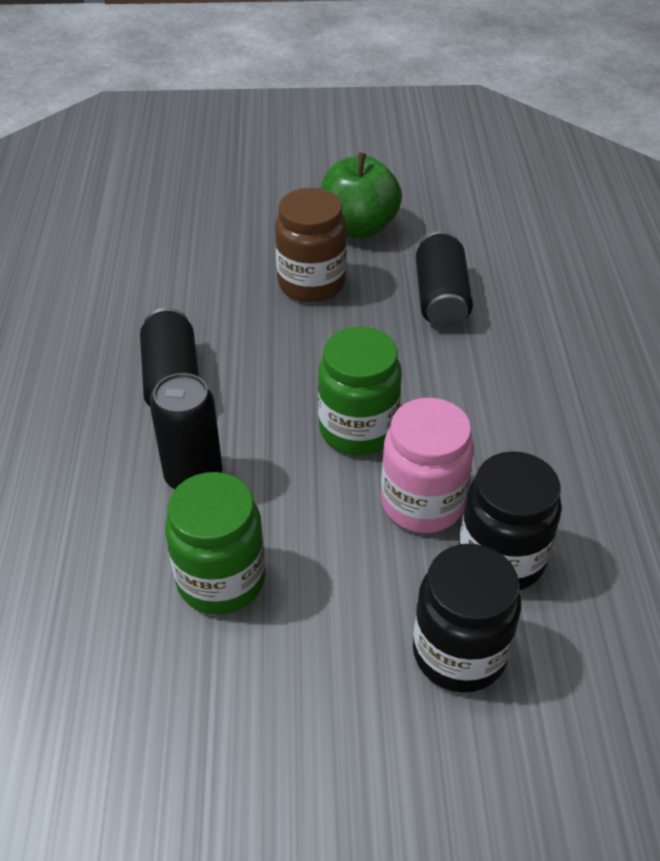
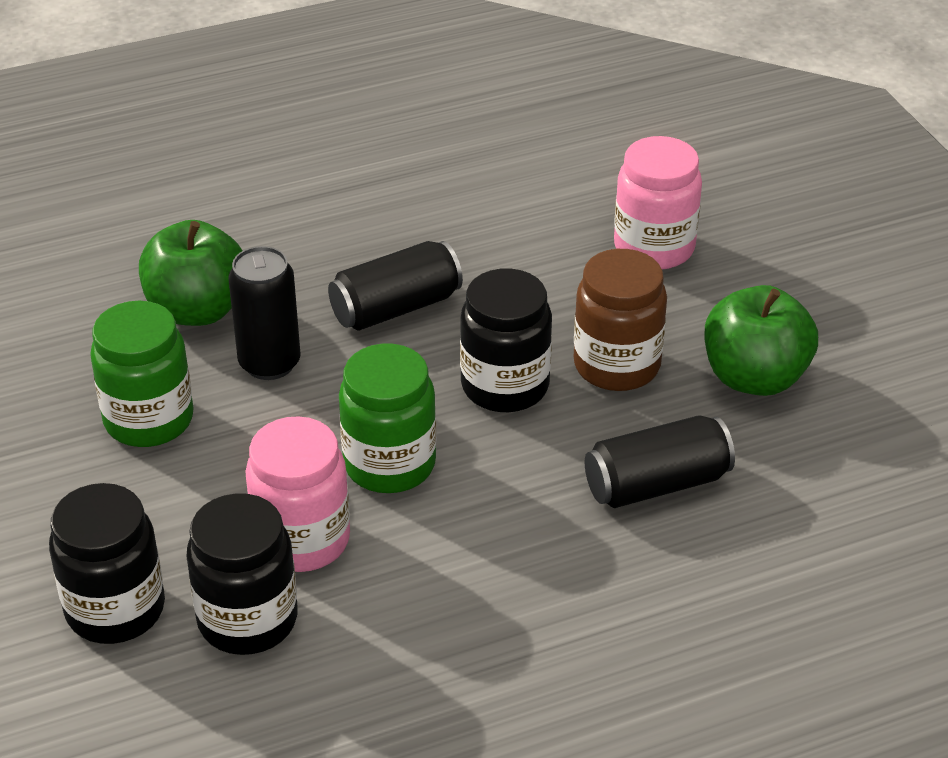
camera: 70 degrees right, 5 degrees down
none -> green apple [139,220,243,326]
none -> black jar [460,268,552,412]
none -> pink jar [614,136,702,270]

